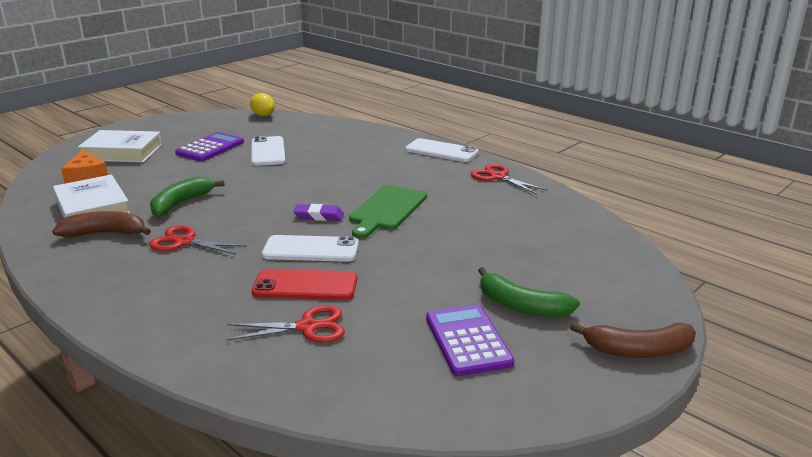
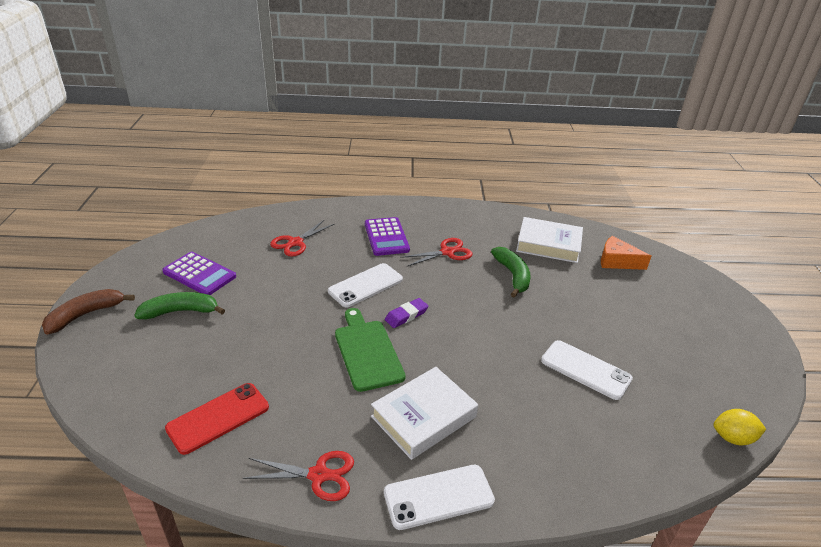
camera: 135 degrees right, 10 degrees up
brown banana [52,211,151,237] -> none
white book [78,130,162,162] -> white book moved to [371,367,478,460]
purple calculator [175,132,244,161] -> purple calculator moved to [365,217,410,256]
red phone [251,269,357,300] -> red phone moved to [165,383,269,455]

